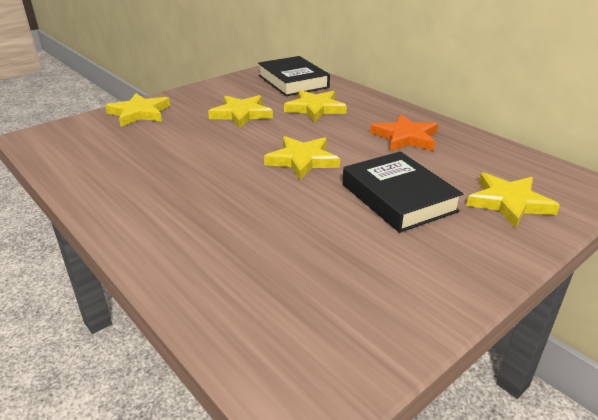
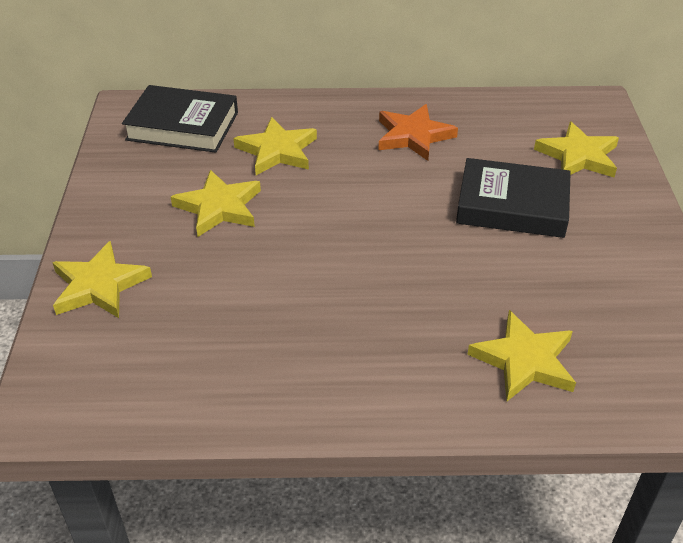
camera: 50 degrees left, 10 degrees up
yellow star [264,136,340,180] -> yellow star moved to [467,310,576,401]

